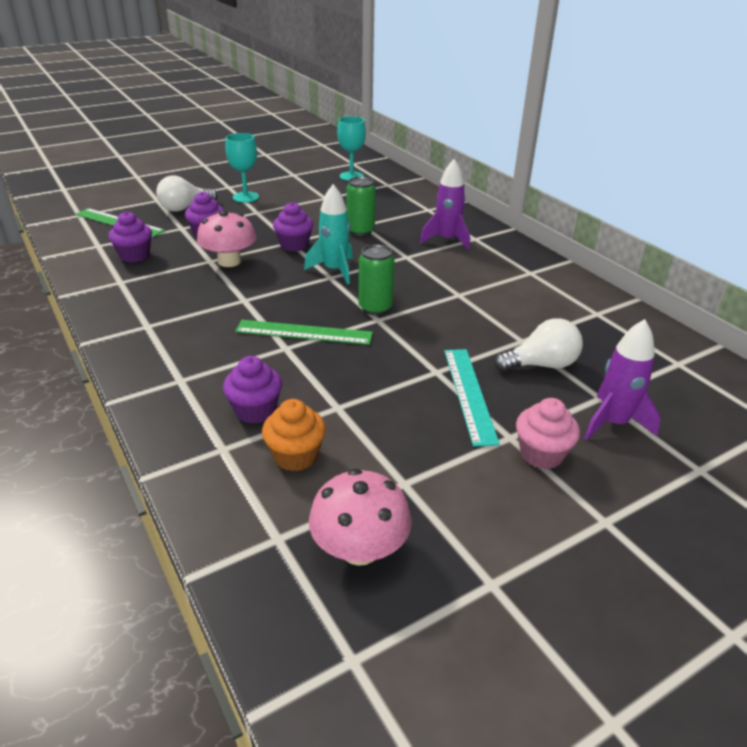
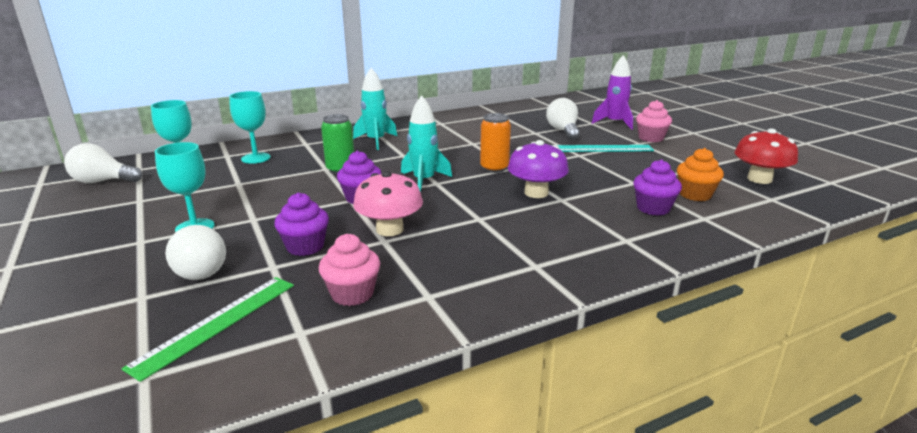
camera: 85 degrees left, 10 degrees down
purple cupcake [109,211,152,263] -> pink cupcake [319,234,380,306]
green ruler [235,320,373,345] -> purple mushroom [508,140,569,198]
pink mushroom [309,469,412,566] -> red mushroom [734,129,798,184]
green can [358,244,395,315] -> orange can [480,113,511,173]
purple rocket [420,159,470,250] -> turquoise rocket [353,68,397,150]
none -> white light bulb [64,143,142,183]
none -> turquoise goblet [229,91,271,164]

